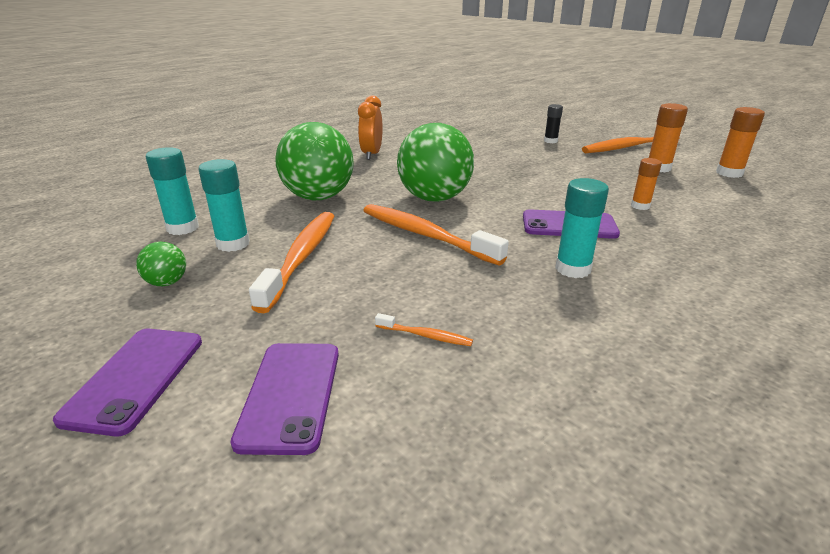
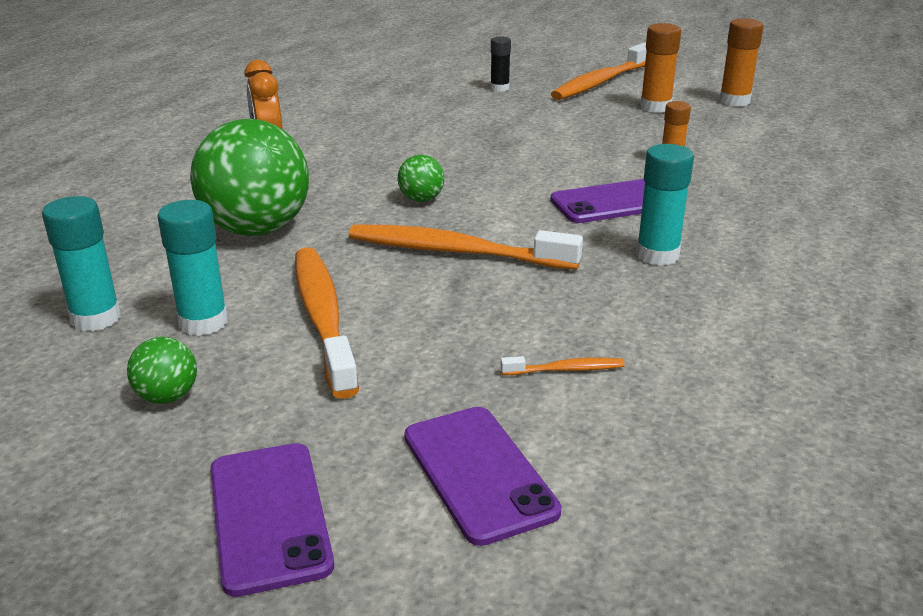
camera: 25 degrees left, 0 degrees up
green ball [397,123,474,202] -> green ball [397,155,444,202], size x0.44

